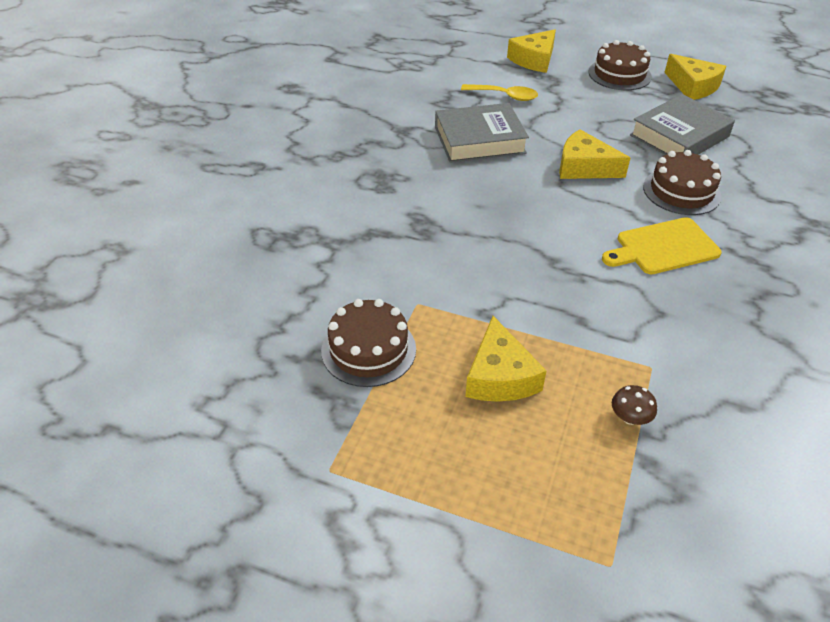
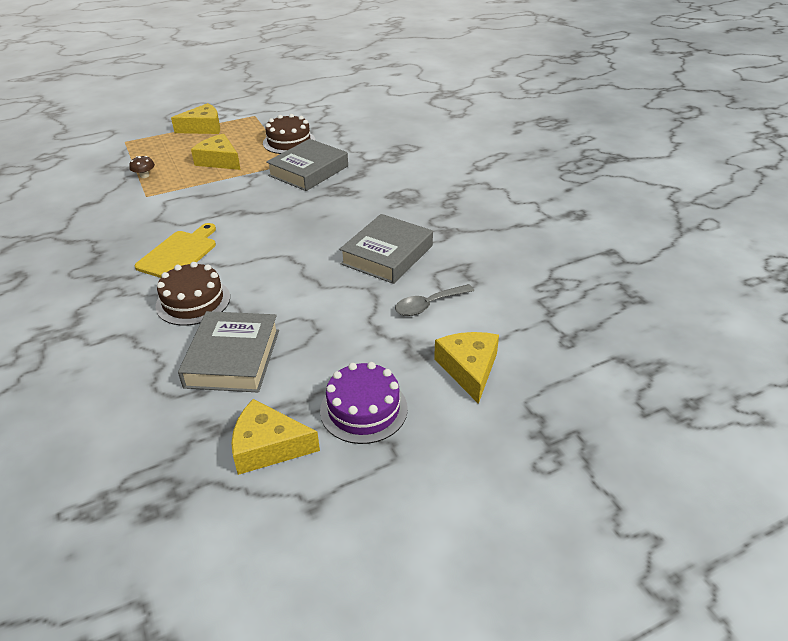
camera: 135 degrees right, 5 degrees down
yellow spoon [461,84,538,101] -> grey spoon [395,284,474,316]
yellow cheese [559,129,630,179] -> yellow cheese moved to [171,103,220,134]
brown cake [589,40,652,90] -> purple cake [320,362,408,444]
none -> grey book [266,139,348,191]

